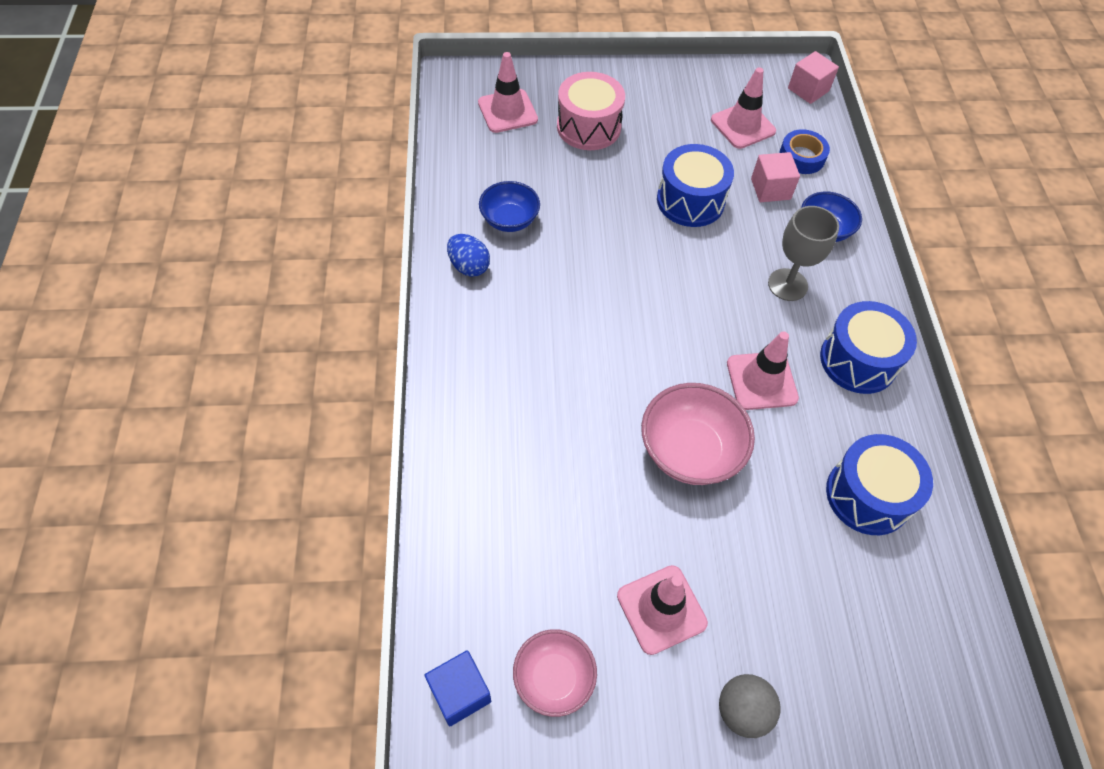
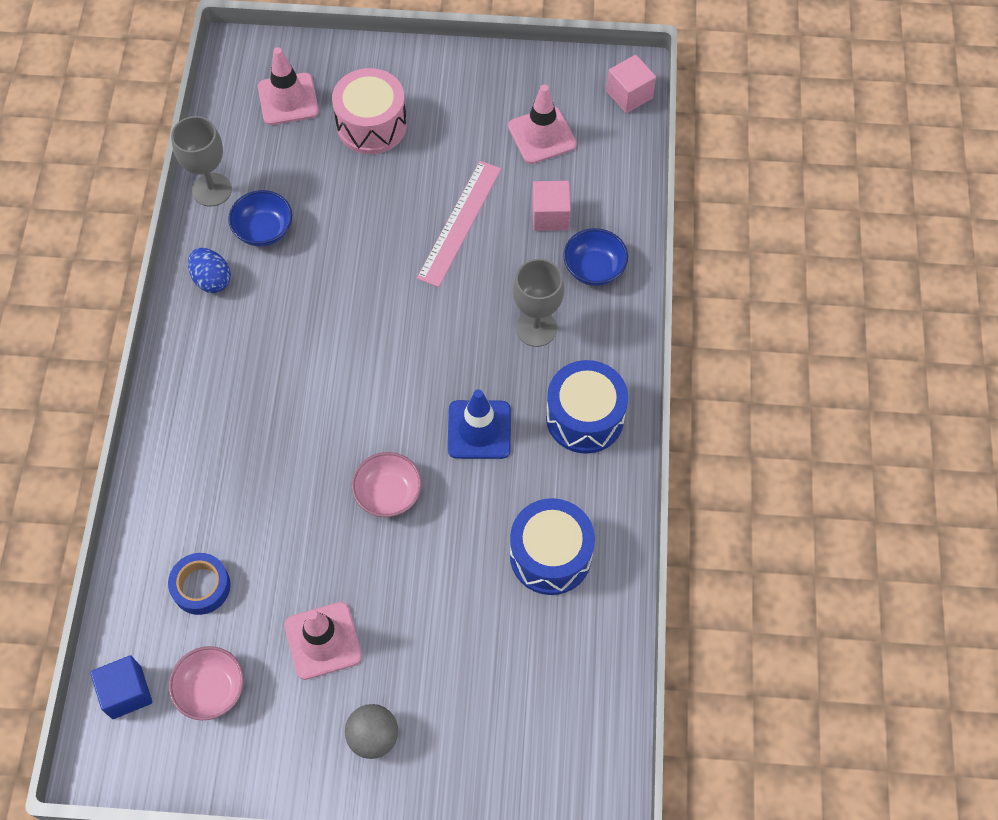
camera: 10 degrees right, 5 degrees up
pink bowl [641,383,755,485] -> pink bowl [352,452,422,517], size x0.65
blue drum [657,144,734,227] -> pink ruler [417,161,501,287]
pink traffic cone [727,331,799,410] -> blue traffic cone [448,389,511,459]
blue tape [779,129,830,174] -> blue tape moved to [168,553,231,615]
none -> grey goblet [171,116,232,207]

